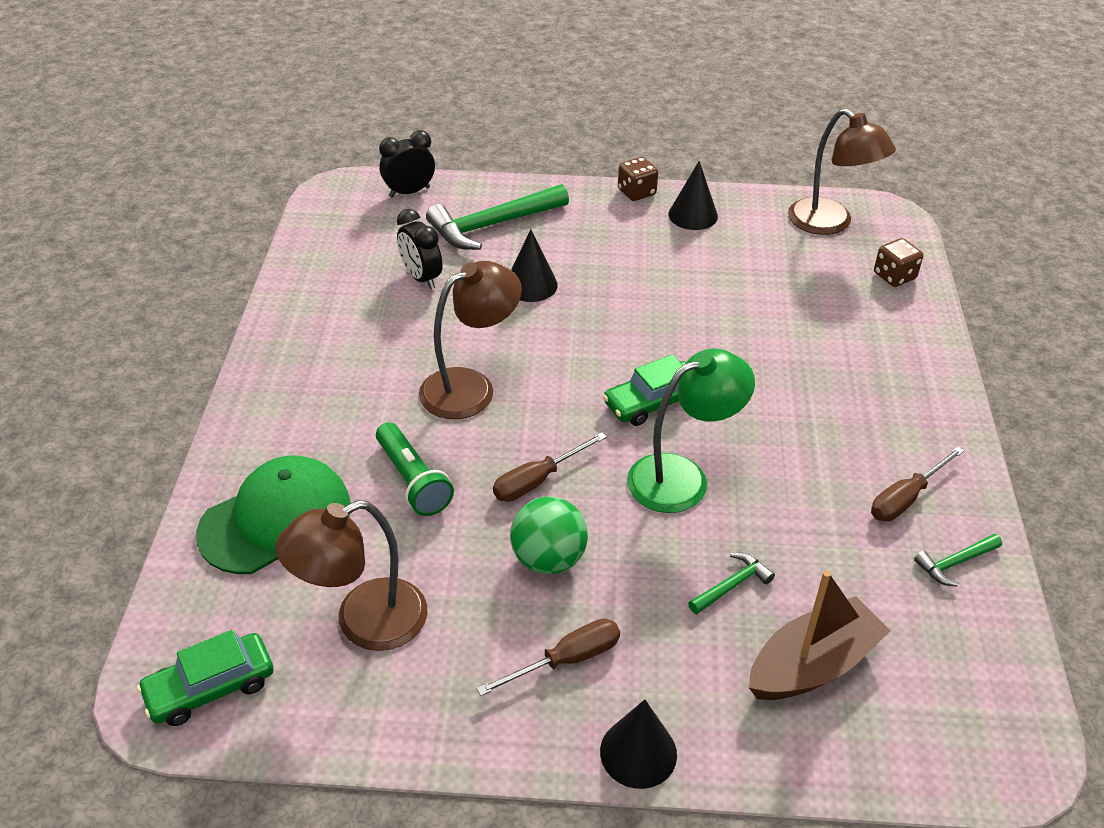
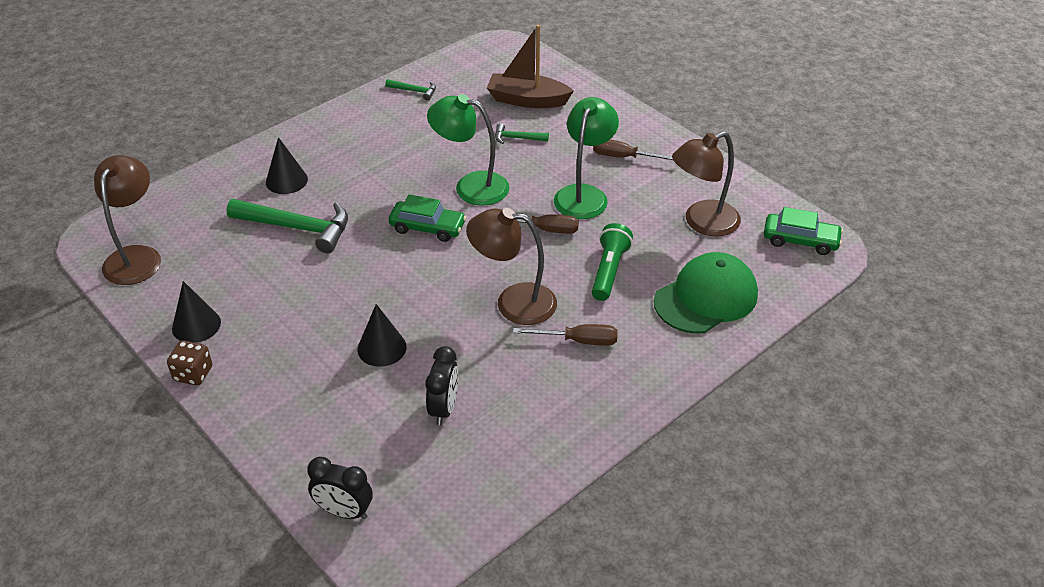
camera: 135 degrees left, 0 degrees up
green cap [196,455,350,574] -> green cap turned 135 degrees clockwise [654,252,758,333]
brown lamp [276,500,428,651] -> brown lamp turned 135 degrees clockwise [672,131,741,237]
green hammer [426,184,569,250] -> green hammer moved to [227,199,348,253]
green ball [510,496,588,575] -> green lamp [554,97,619,219]
black cone [600,699,677,789] -> black cone moved to [266,137,308,194]
brown screwdriver [871,447,964,522] -> brown screwdriver moved to [513,324,618,346]
brown dice [874,238,923,287] -> none

